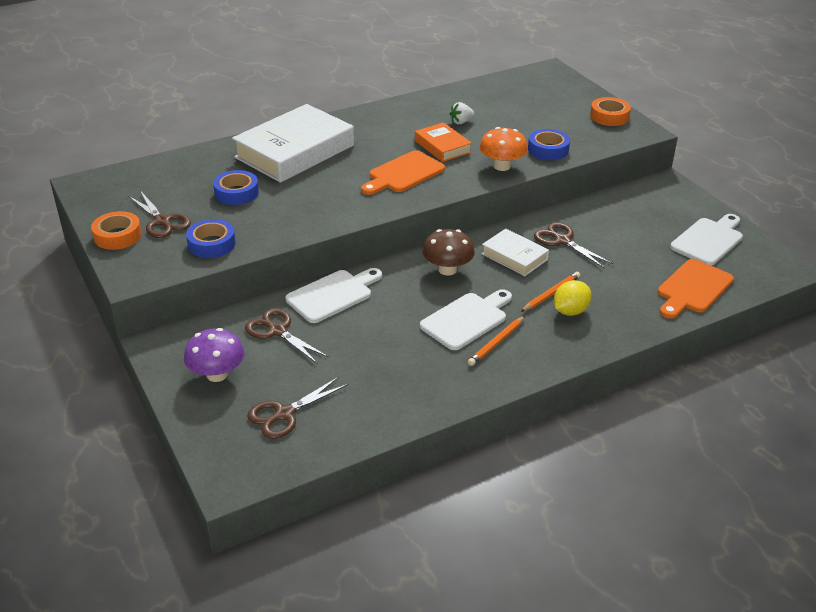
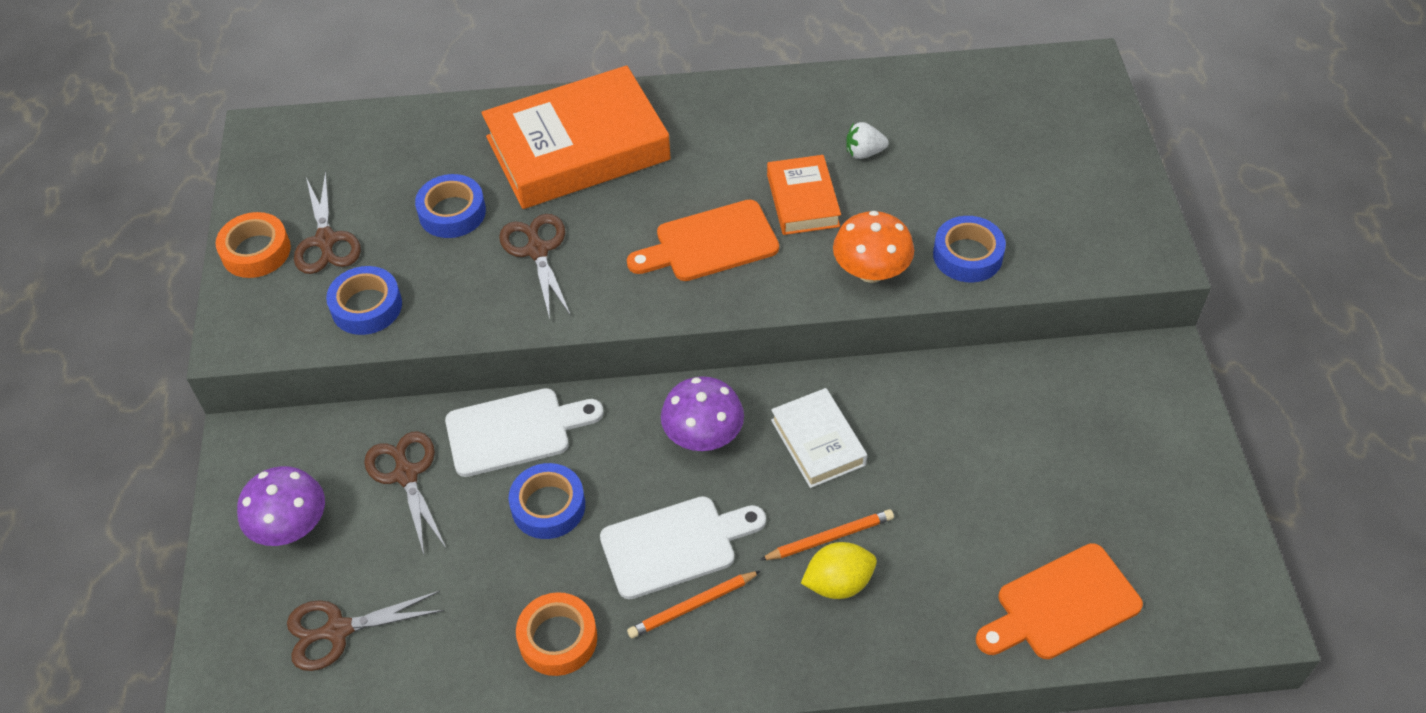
camera: 25 degrees right, 15 degrees up
white book [232,104,354,183] -> orange book [481,65,671,209]
brown mushroom [422,229,475,276] -> purple mushroom [661,376,744,451]
brown scissors [534,222,613,269] -> brown scissors moved to [499,214,571,319]
orange tape [590,97,631,126] -> orange tape moved to [516,592,597,676]
white cutting board [670,214,743,266] -> none
none -> blue tape [509,463,585,539]

